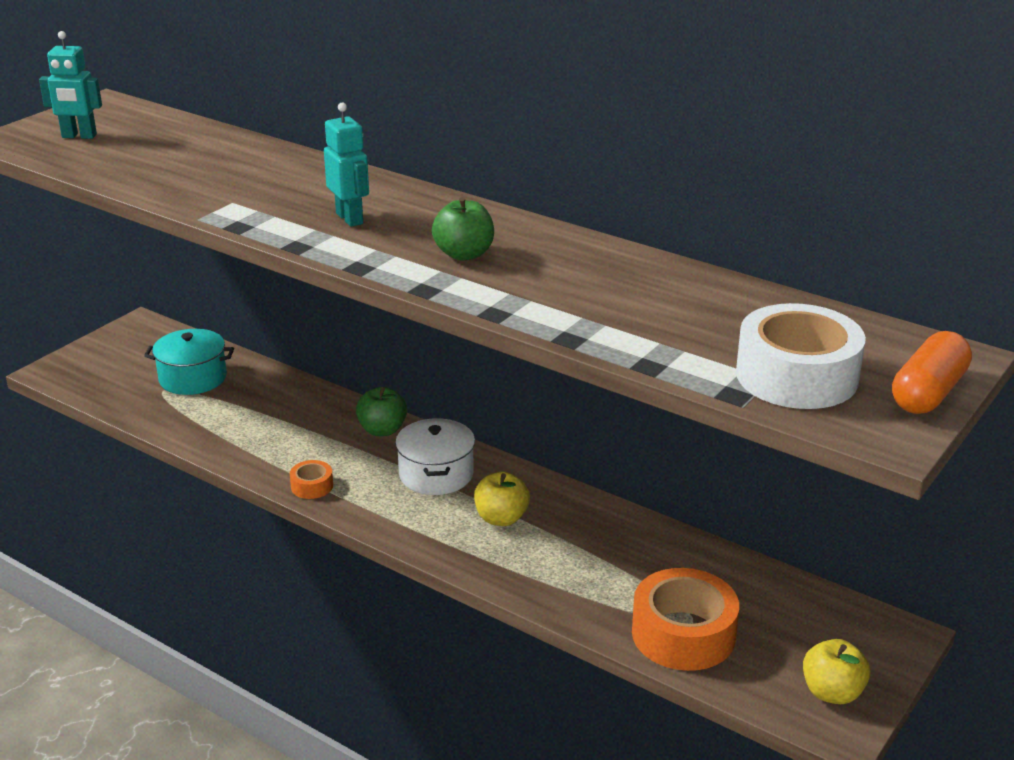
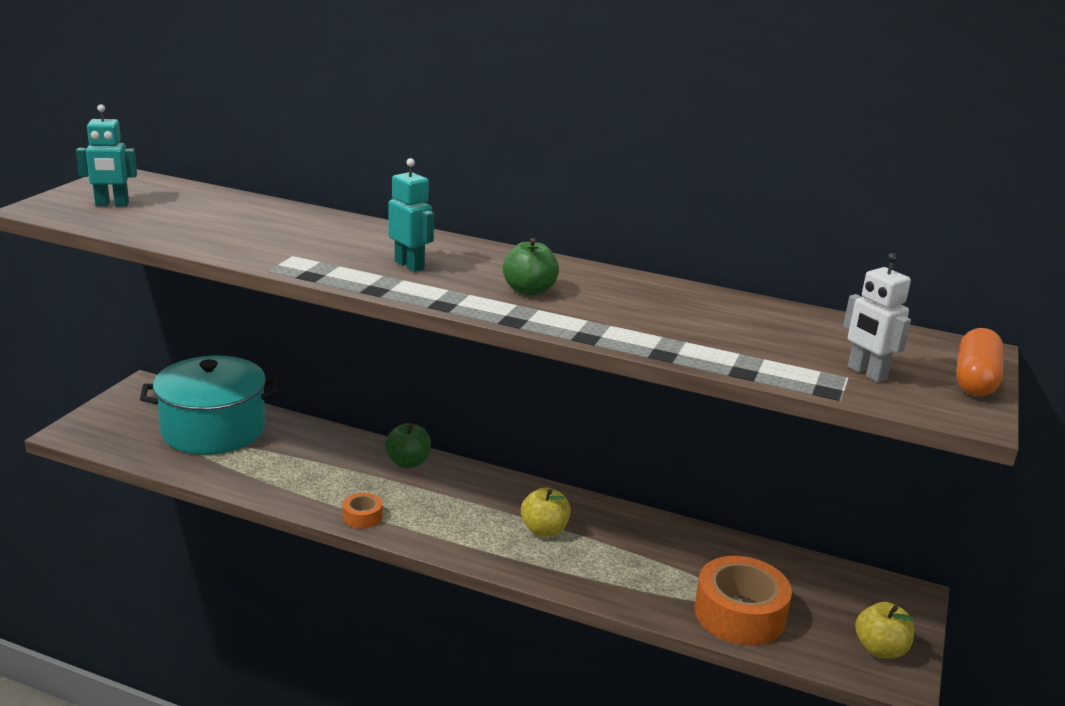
camera: 15 degrees left, 5 degrees down
turquoise pot [144,329,234,395] -> turquoise pot [140,356,278,455], size x1.62
white pot [395,418,475,495] -> none
white tape [736,303,866,409] -> white robot [843,253,911,382]

